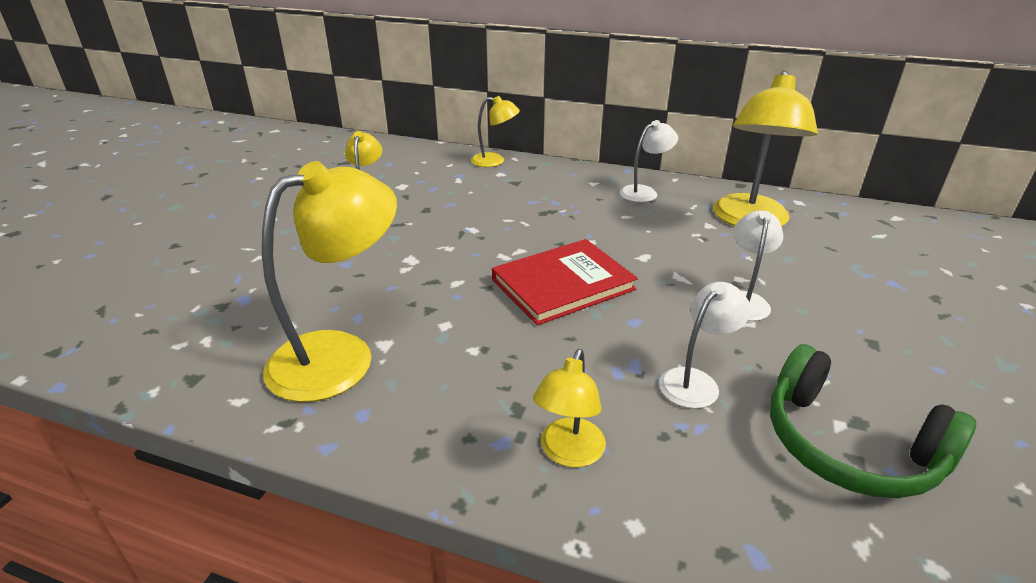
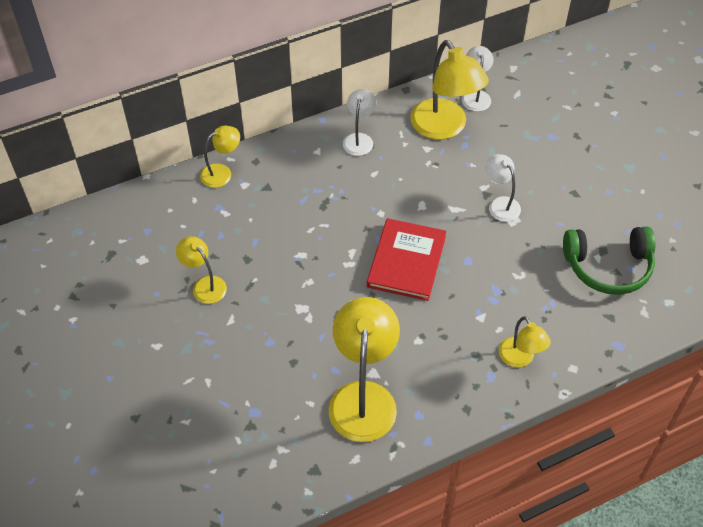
camera: 45 degrees left, 20 degrees up
white lamp [659,282,751,409] -> white lamp moved to [462,46,494,112]

